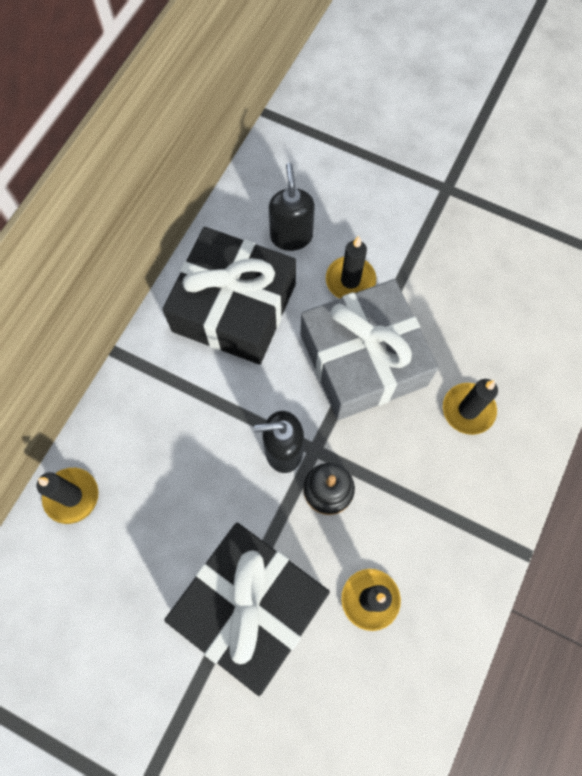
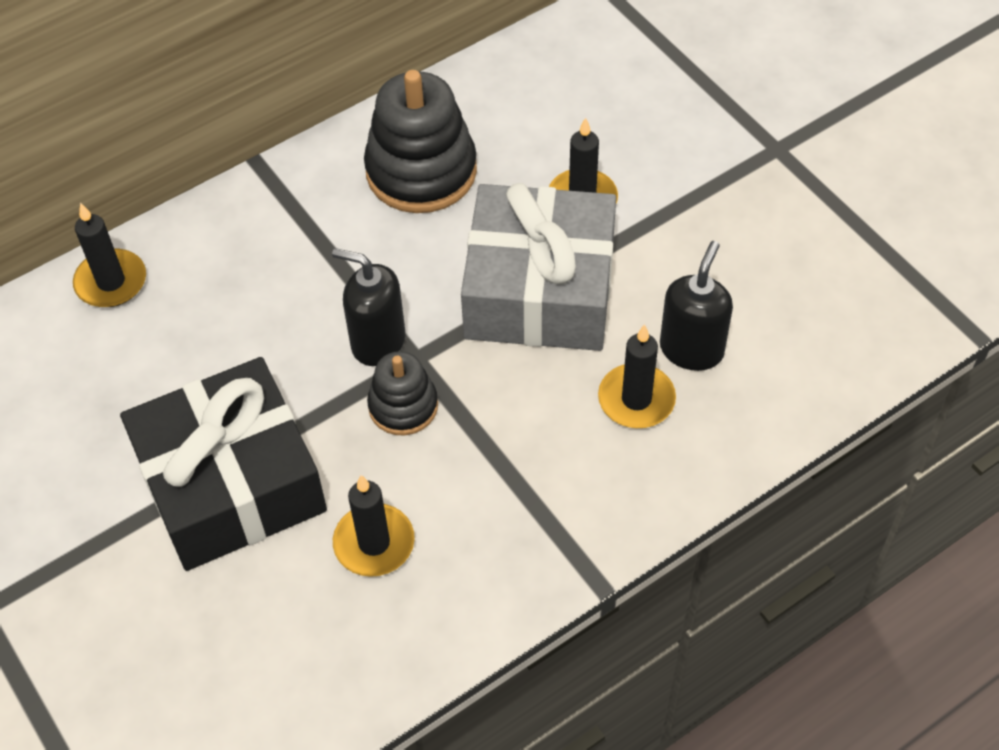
camera: 30 degrees right, 15 degrees down
black gift [163,227,296,365] -> black stacking toy [364,70,477,213]
black soap dispenser [269,163,315,251] -> black soap dispenser moved to [660,241,733,371]

